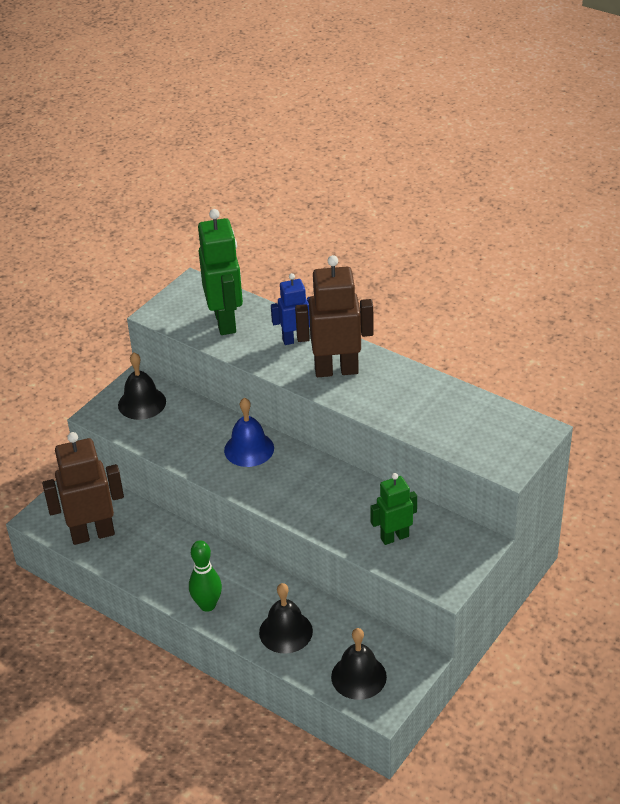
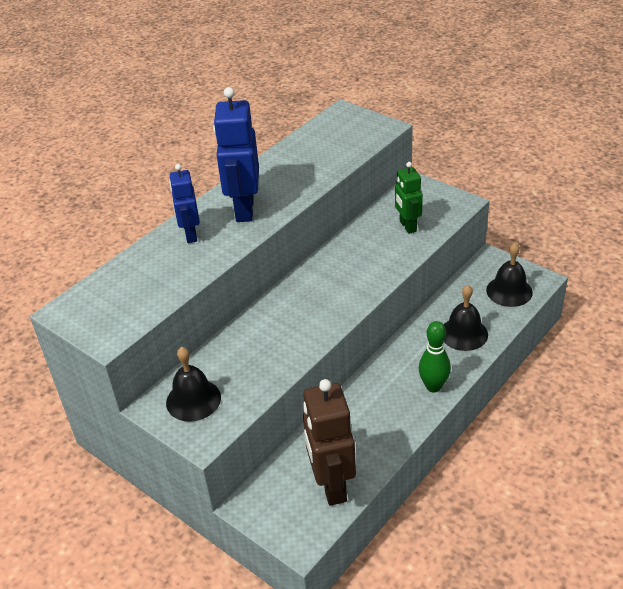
camera: 85 degrees left, 0 degrees up
green robot [198,209,243,335] -> none
blue bell [224,398,274,467] -> none
brown robot [295,255,374,377] -> blue robot [213,87,259,222]

